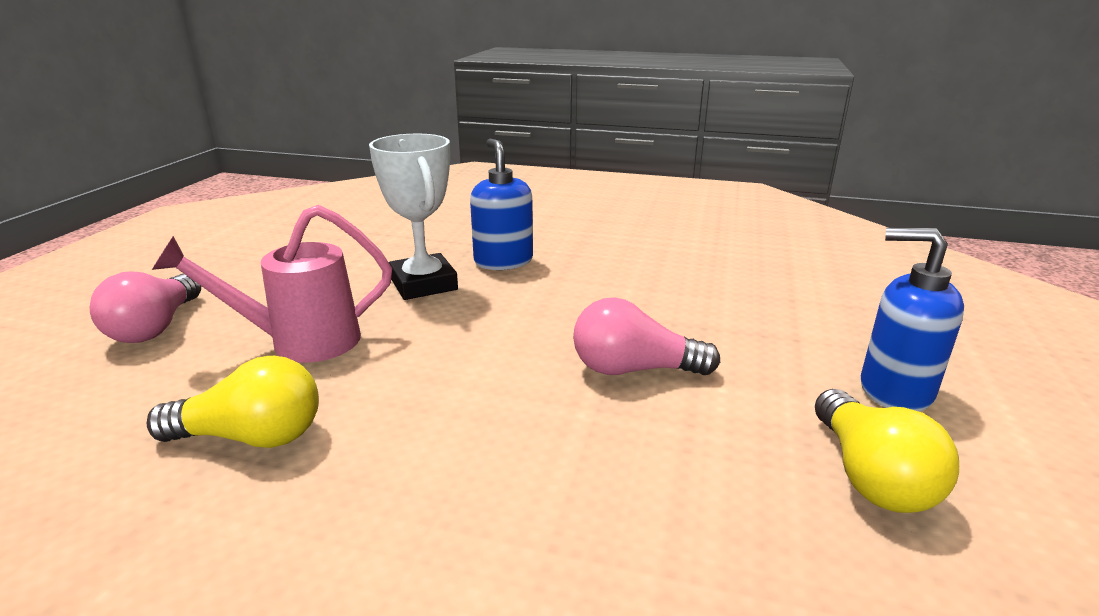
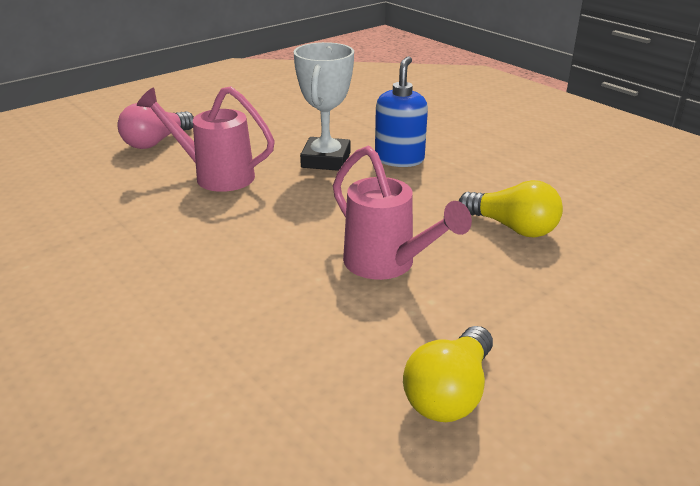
camera: 35 degrees right, 5 degrees up
yellow light bulb [147,356,319,448] -> yellow light bulb moved to [459,180,563,237]
pink light bulb [573,297,720,375] -> pink watering can [333,146,472,280]
blue soap dispenser [861,228,964,412] -> none

